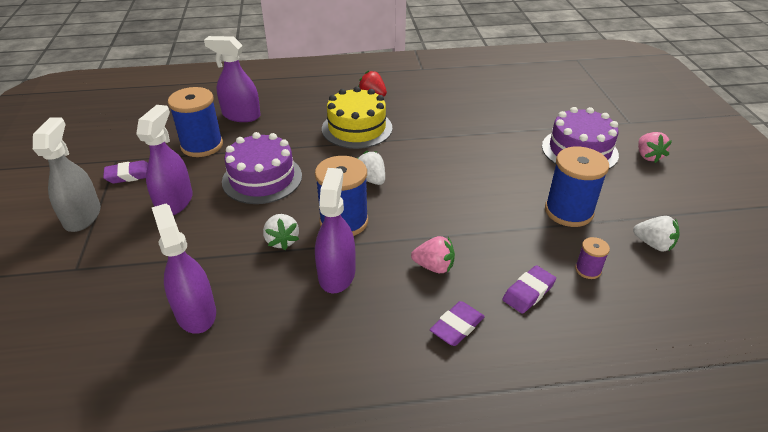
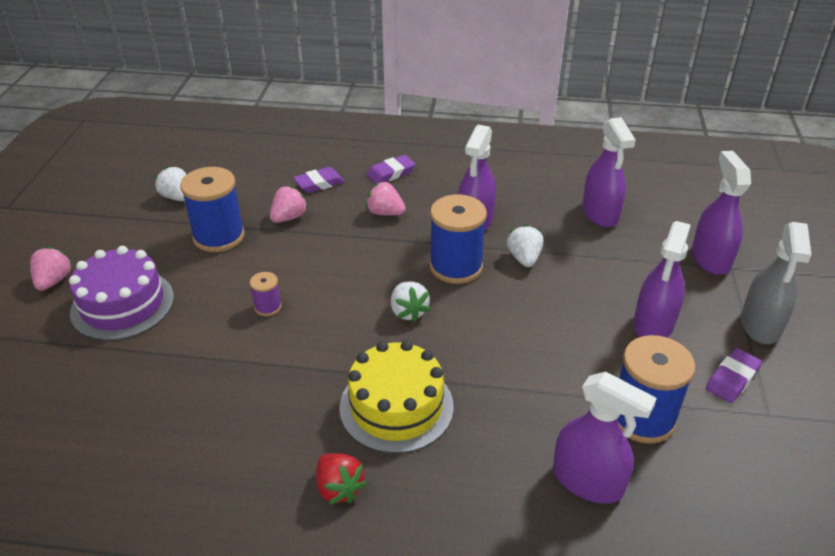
camera: 165 degrees left, 0 degrees up
purple eraser [103,160,148,184] -> purple eraser turned 45 degrees counterclockwise [706,348,762,403]
purple cake [222,132,302,204] -> none
purple spool [575,237,610,279] -> purple spool moved to [250,272,282,316]
none -> pink strawberry [270,185,309,223]
none -> purple spray bottle [692,151,751,275]

